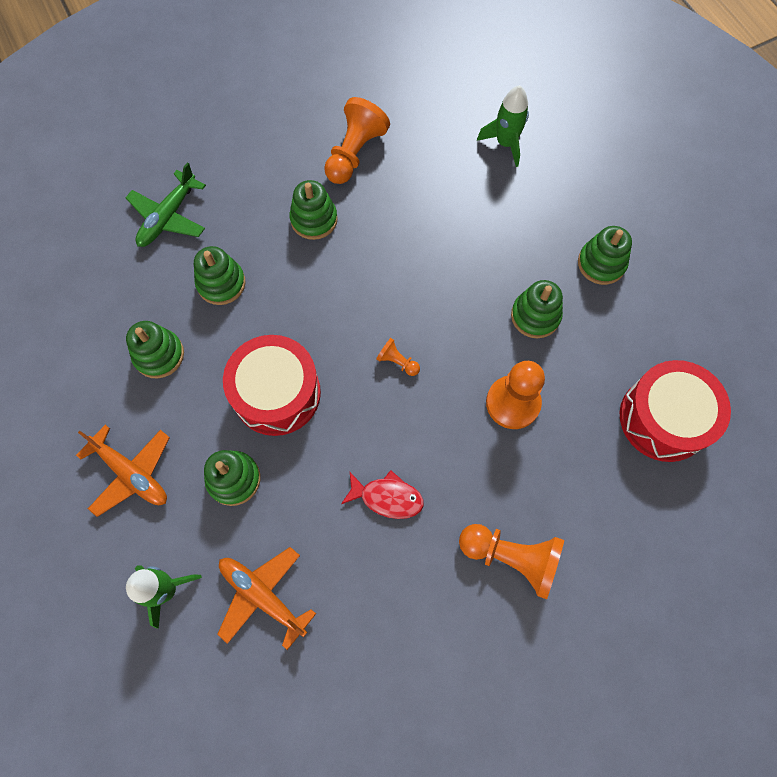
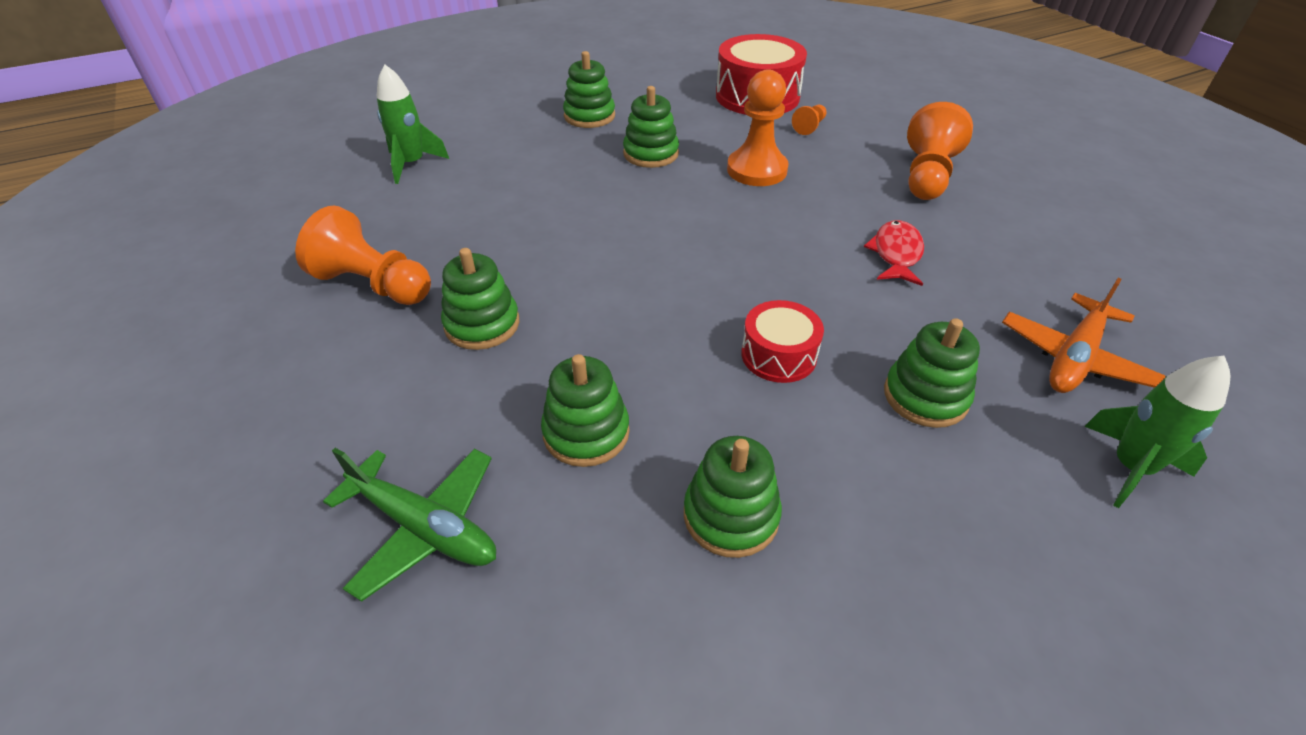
camera: 90 degrees left, 25 degrees down
orange plane [76,425,170,517] -> none
red drum [223,335,321,436] -> red drum [741,300,824,383], size x0.57
orange pawn [376,338,420,376] -> orange pawn moved to [792,105,827,135]

